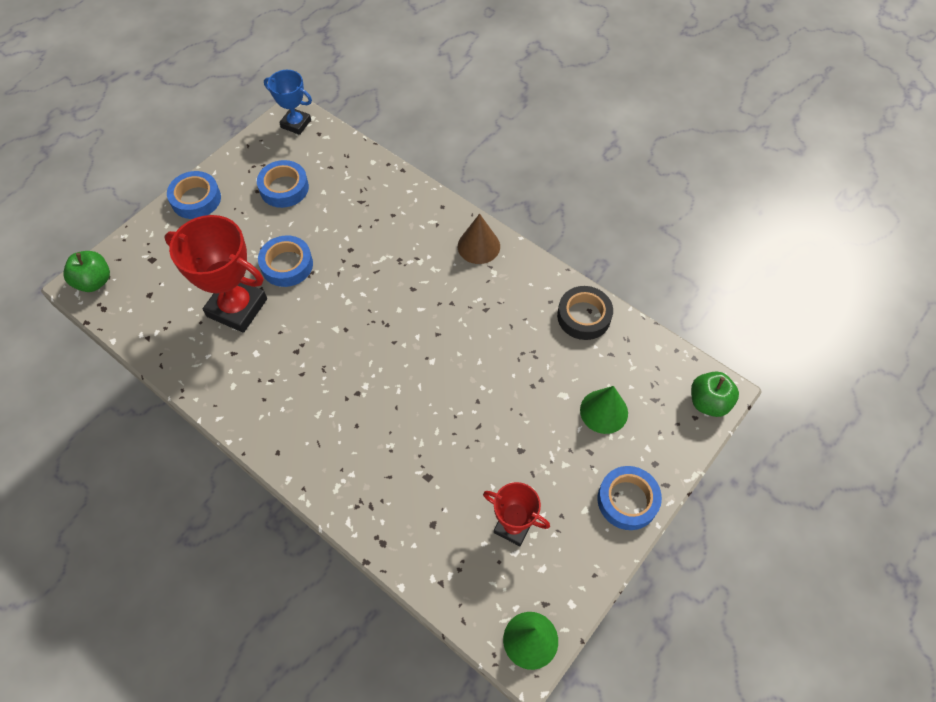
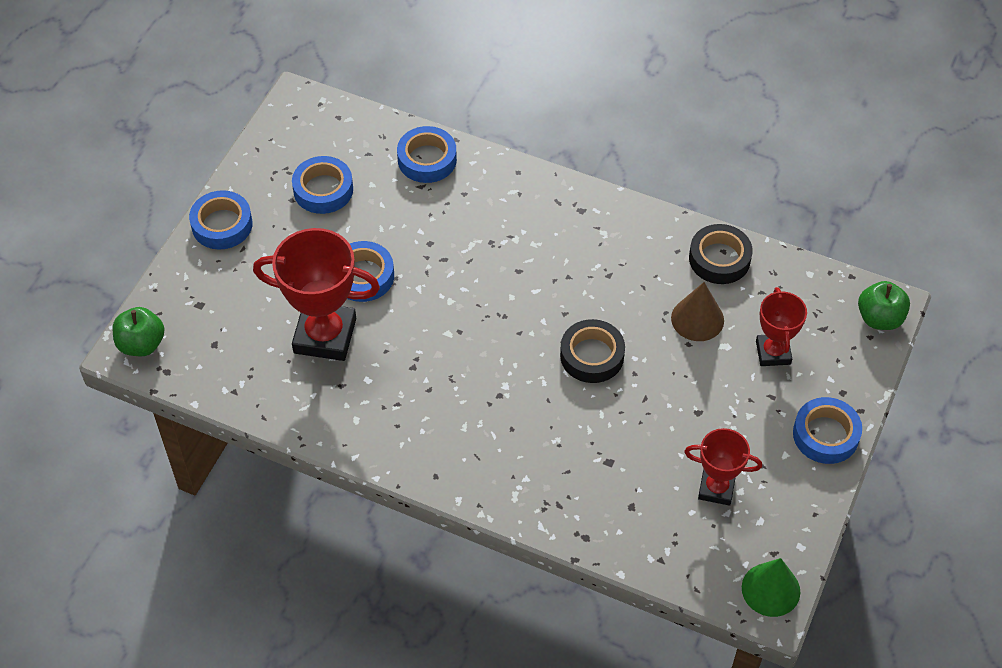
camera: 15 degrees left, 5 degrees down
blue trophy [264,70,312,135] -> none
brown cone [458,214,500,264] -> brown cone moved to [671,282,724,341]
green cone [580,386,628,434] -> red trophy [756,287,807,366]
none -> blue tape [397,126,457,183]
none -> black tape [560,319,625,383]

